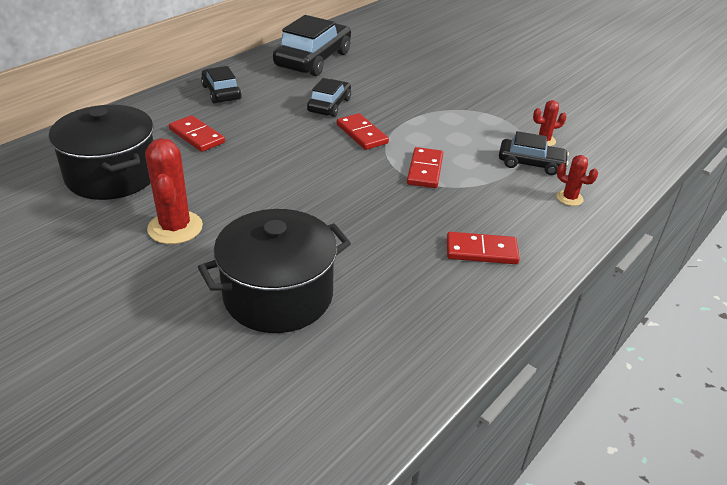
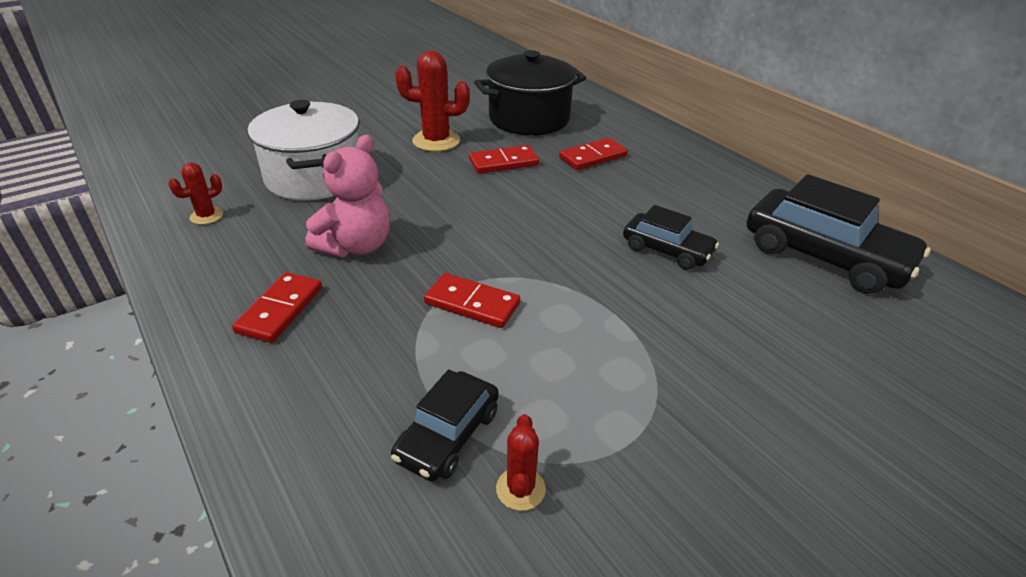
camera: 105 degrees right, 0 degrees up
black pot [198,209,351,333] -> white pot [248,100,359,201]
black car [201,66,242,104] -> none
red domino [337,113,389,150] -> red domino moved to [469,145,539,174]
red cactus [557,155,598,206] -> red cactus moved to [168,162,223,225]
none -> pink teddy bear [305,135,390,257]

